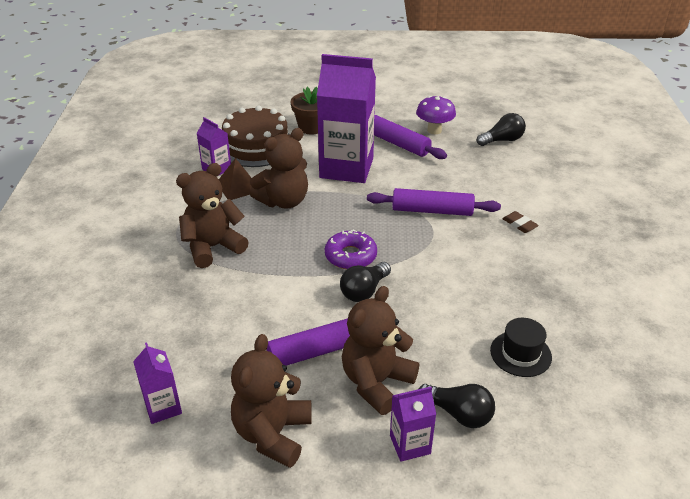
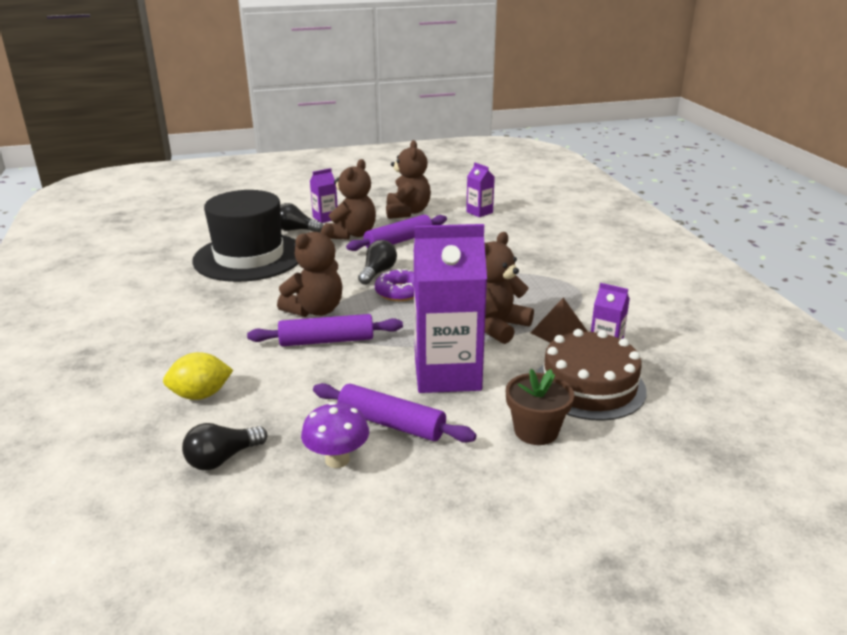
camera: 165 degrees right, 10 degrees down
brown teddy bear [176,163,249,268] -> brown teddy bear moved to [277,224,343,317]
black hat [490,318,552,377] -> black hat [192,190,298,282], size x2.40
brown eraser [502,211,539,233] -> none
none -> yellow lemon [163,352,233,400]

